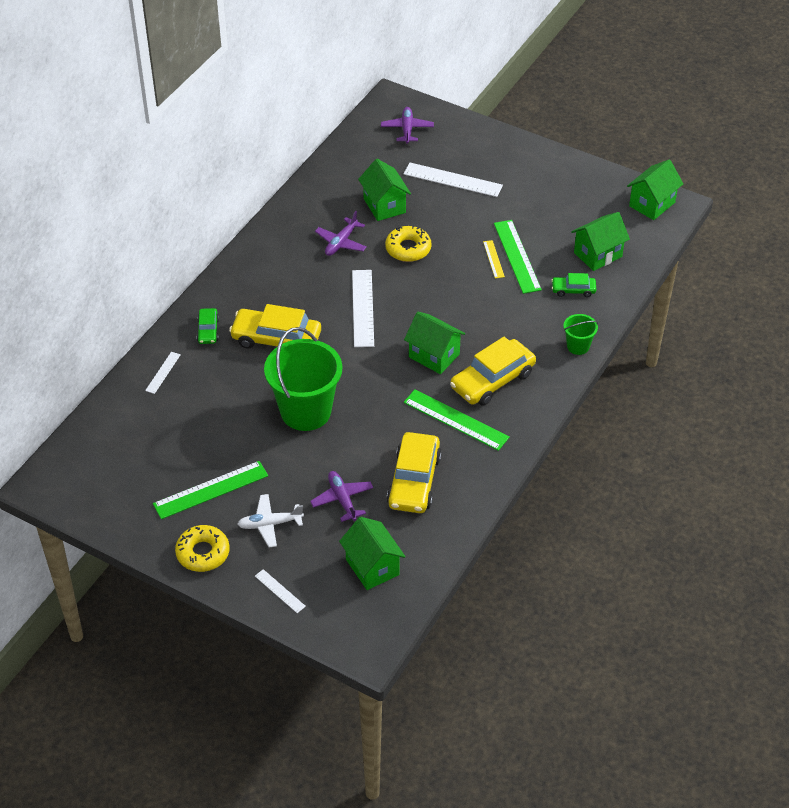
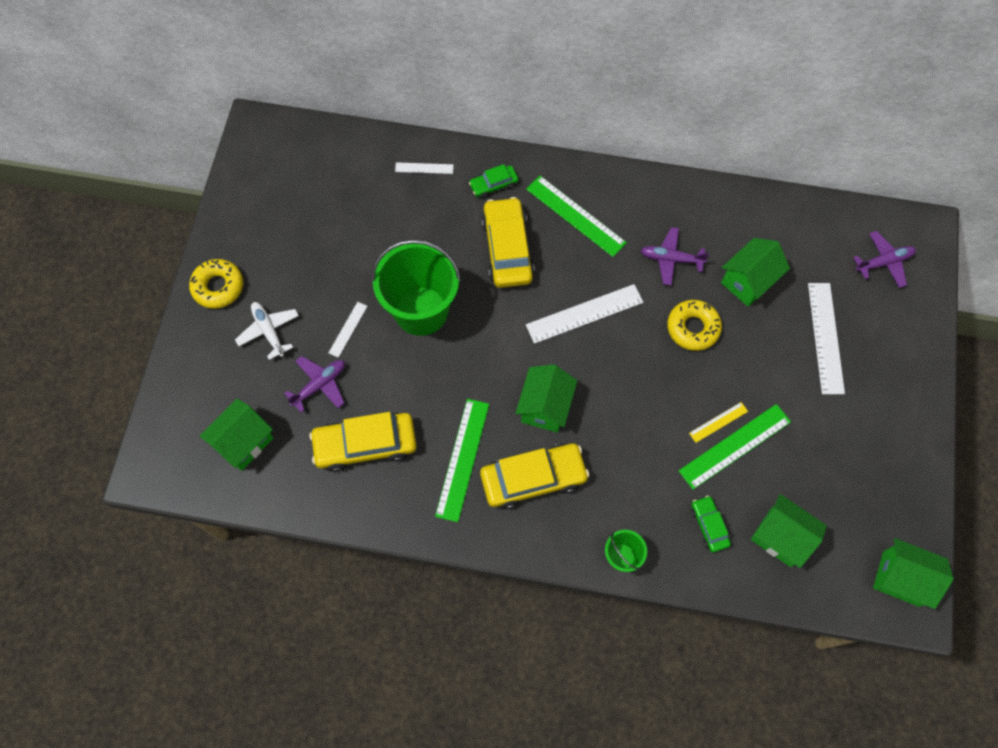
camera: 70 degrees right, 20 degrees up
green ruler [153,461,268,519] -> green ruler moved to [526,176,627,257]
white ruler [255,569,306,613] -> white ruler moved to [328,302,368,358]
yellow car [450,337,536,406] -> yellow car turned 135 degrees clockwise [480,443,589,510]

